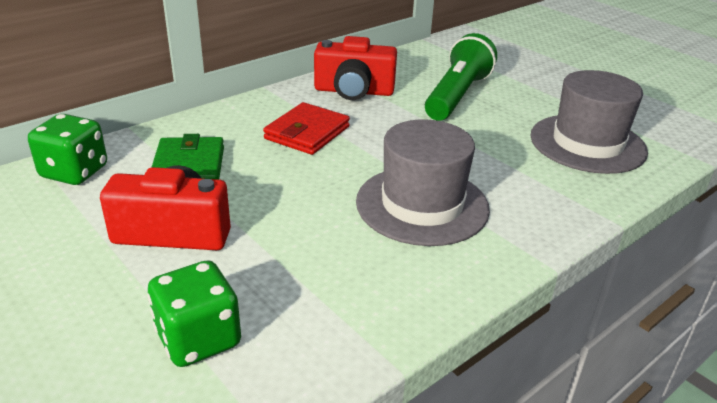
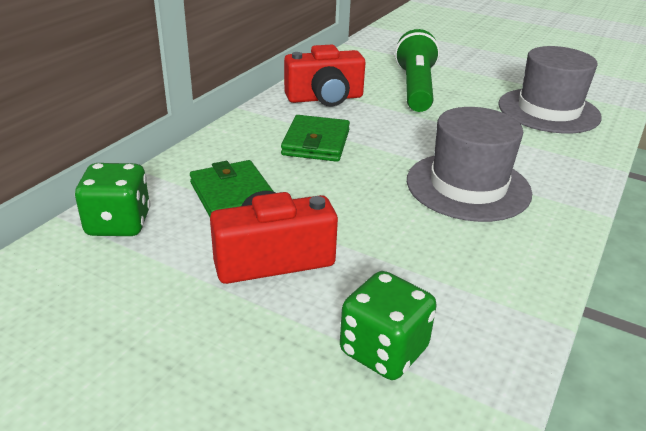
camera: 20 degrees left, 0 degrees up
red wallet [263,102,350,155] -> green wallet [281,115,350,162]

